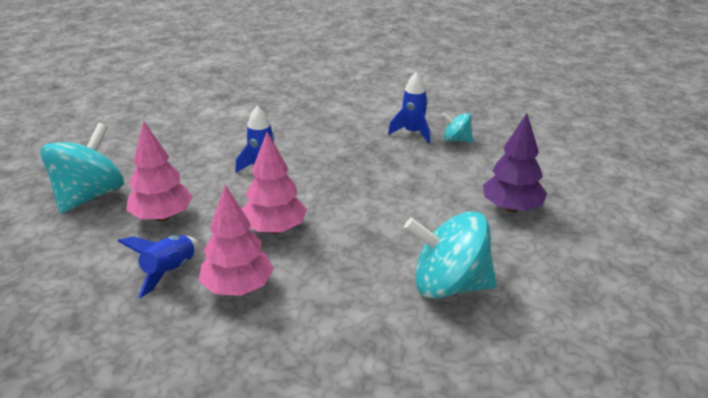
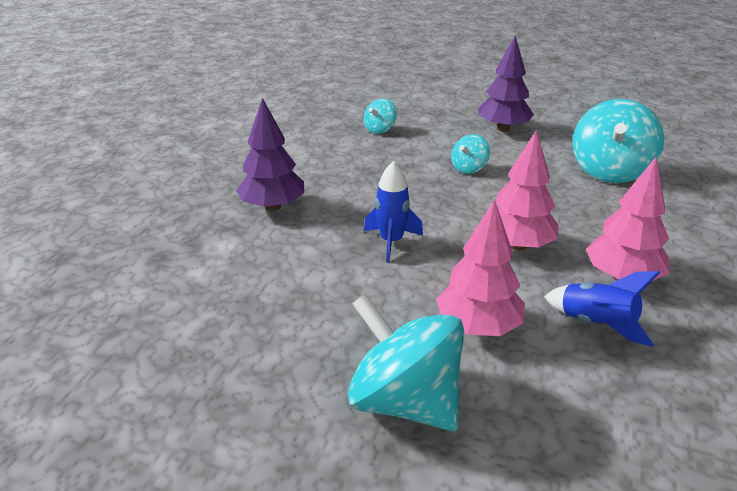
camera: 75 degrees left, 0 degrees up
blue rocket [388,72,430,144] -> none
none -> purple tree [236,98,304,211]
none -> turquoise spinning top [451,134,490,174]

